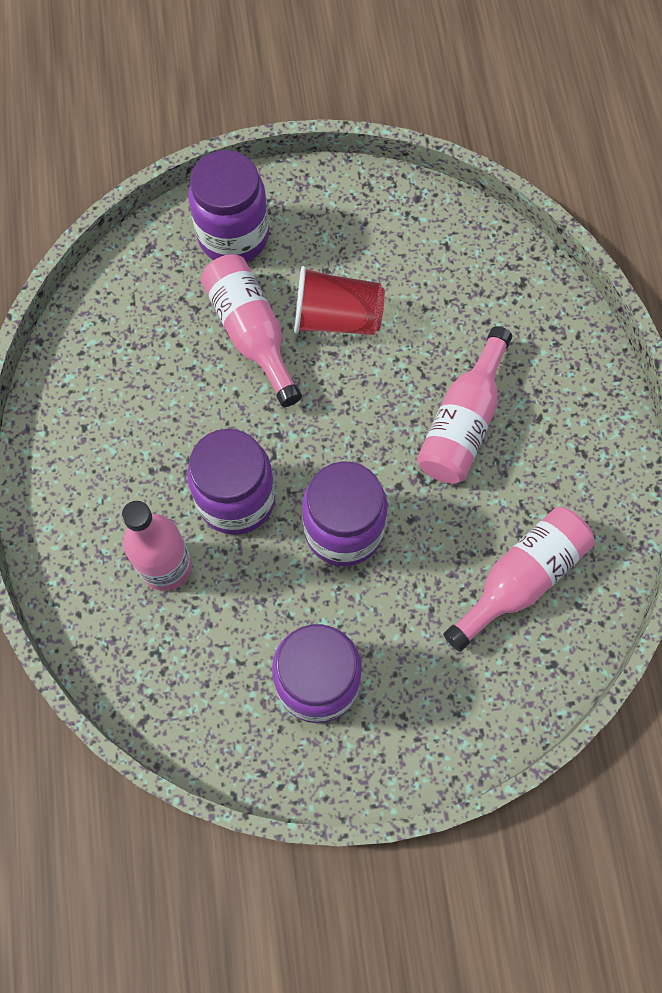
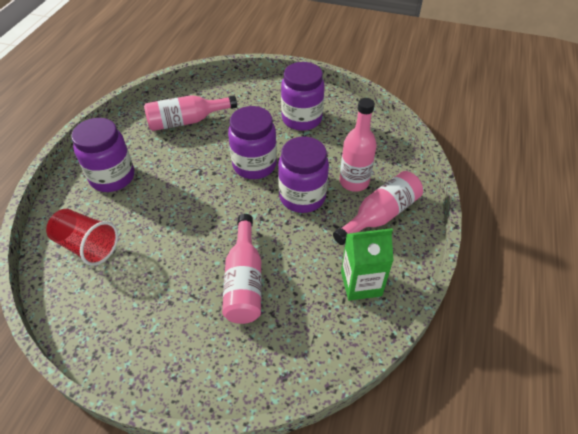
camera: 155 degrees left, 20 degrees down
purple jar [188,150,269,262] -> purple jar moved to [71,118,134,192]
red cup [294,266,385,335] -> red cup moved to [46,209,118,266]
pink bottle [417,326,512,484] -> pink bottle moved to [333,171,423,245]
none -> green carton [341,228,394,301]

